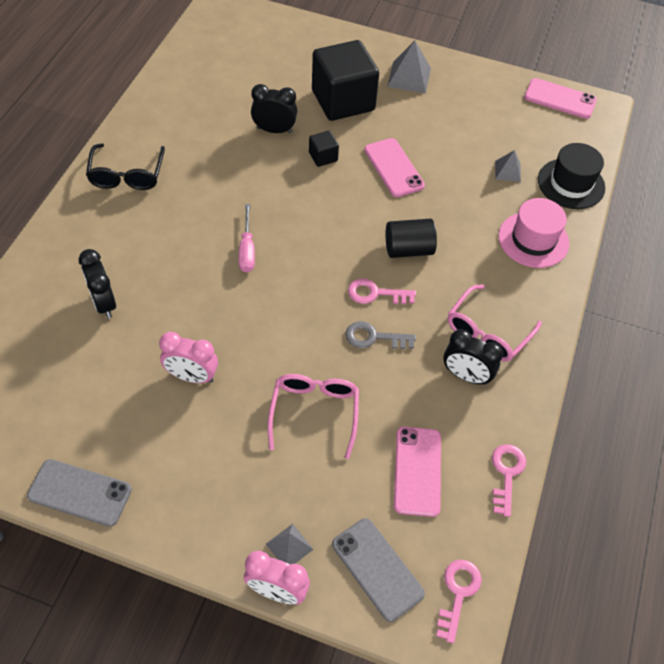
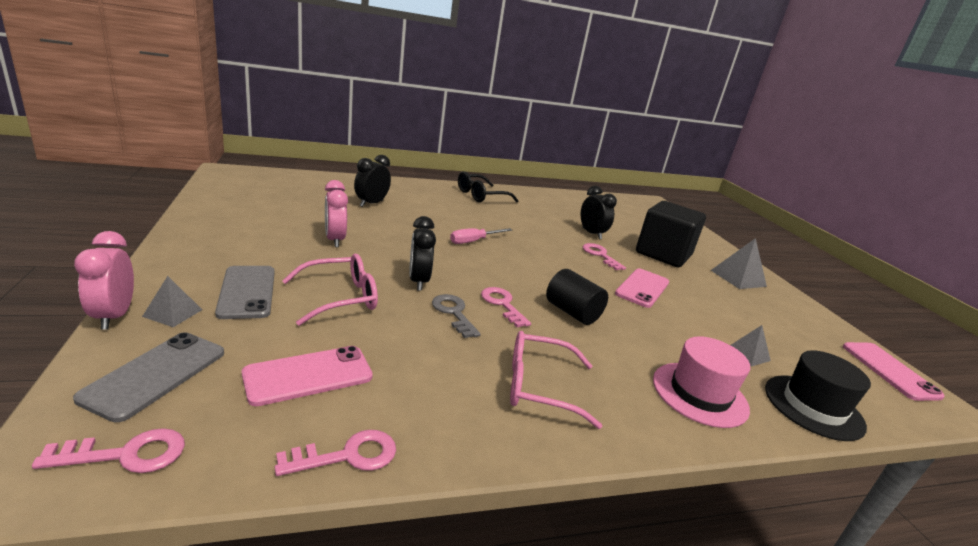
camera: 55 degrees right, 30 degrees down
grey phone [27,459,132,526] -> grey phone moved to [215,266,275,319]
black cube [309,131,339,167] -> pink key [583,243,626,270]
black clock [443,329,503,385] -> black clock moved to [409,216,436,291]

